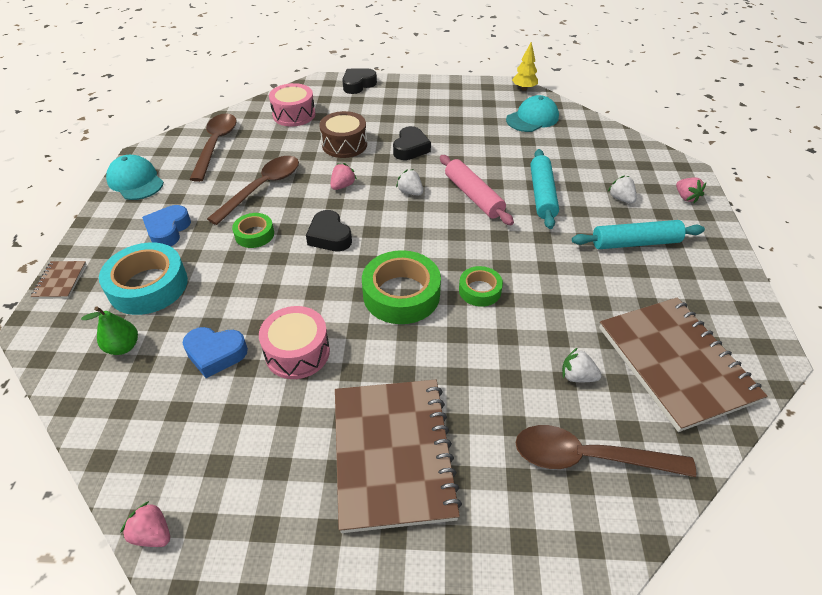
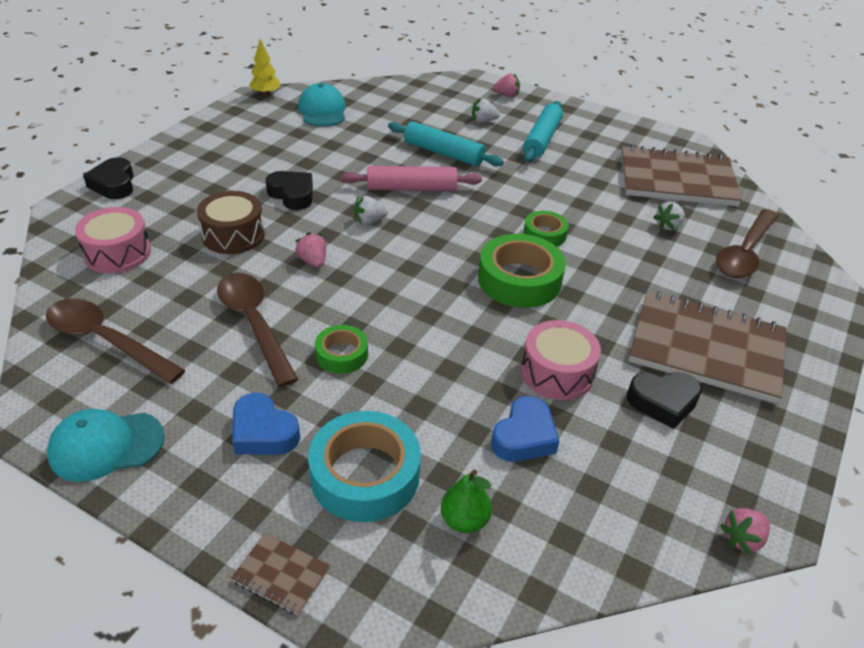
camera: 65 degrees left, 5 degrees down
black heart [306,210,352,251] -> black heart moved to [627,372,702,429]

